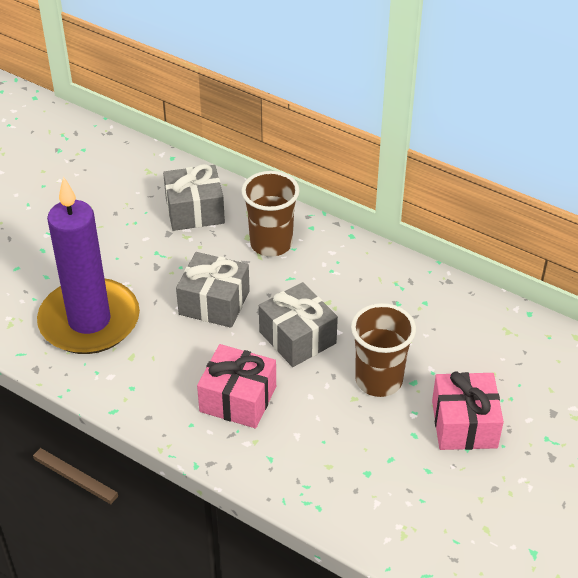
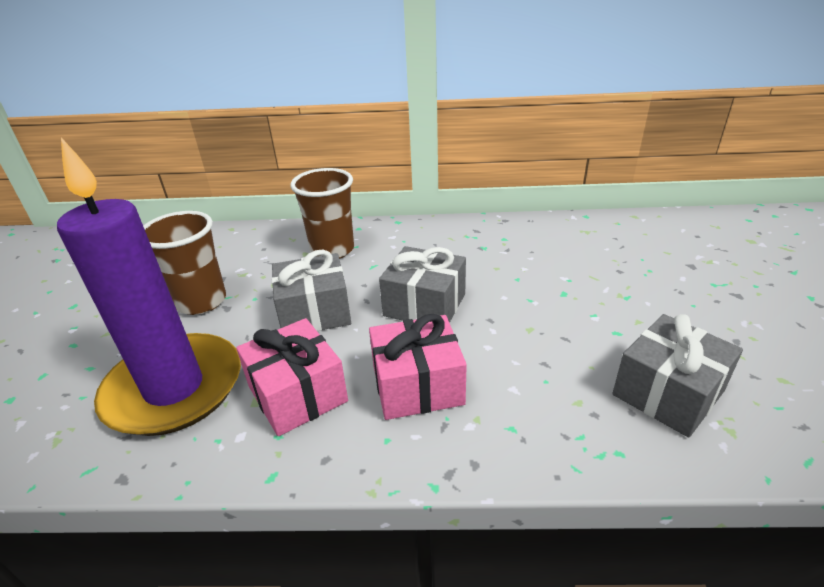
camera: 30 degrees left, 10 degrees down
grey gift [163,164,225,231] -> grey gift moved to [612,314,743,438]
brown cup [351,303,416,397] -> brown cup moved to [143,211,226,315]
pink gift [432,372,504,450] -> pink gift moved to [236,318,348,436]

